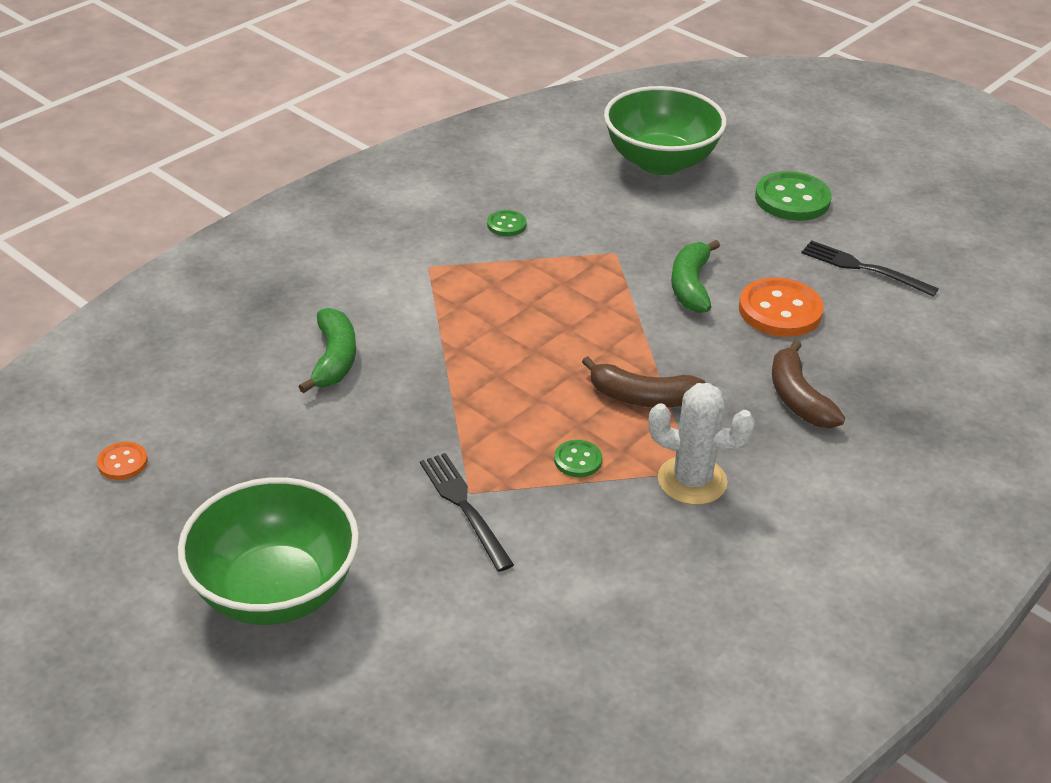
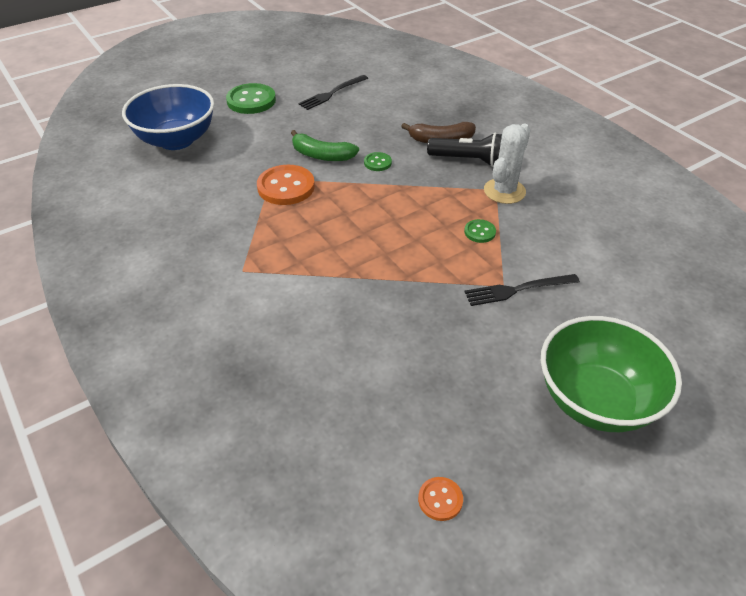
camera: 75 degrees left, 5 degrees up
green banana [298,308,356,393] -> none
green button [487,210,526,236] -> green button moved to [364,152,392,171]
brown banana [582,356,706,408] -> none
green bowl [604,86,727,175] -> blue bowl [122,84,214,150]
orange button [739,278,824,337] -> orange button moved to [257,165,315,205]
none -> black flashlight [427,133,502,167]

